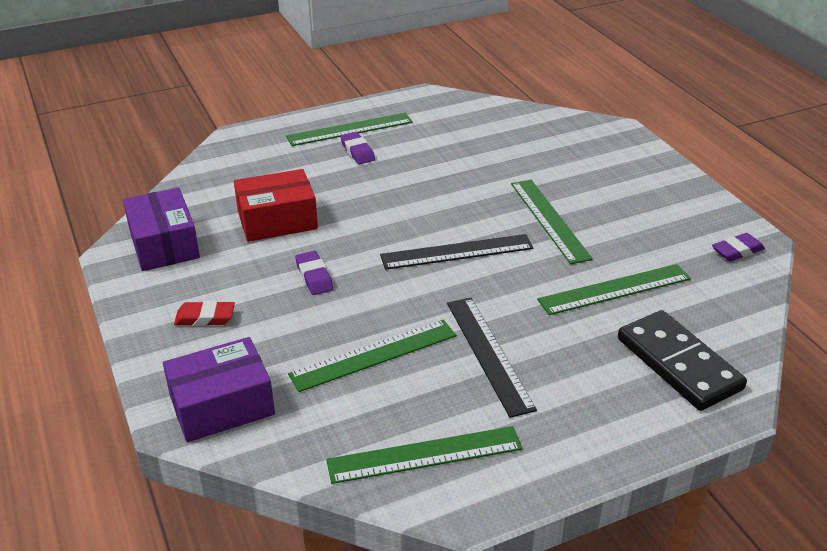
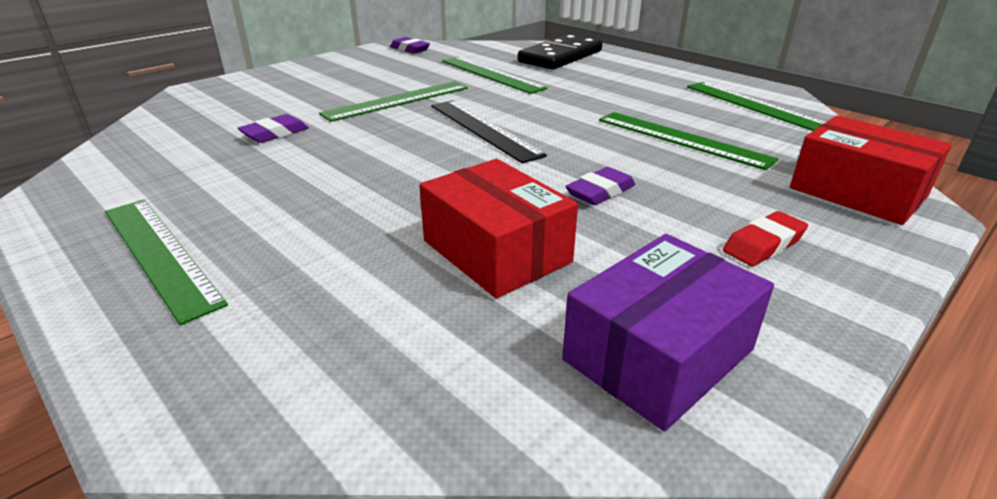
camera: 110 degrees left, 5 degrees down
purple box [163,337,275,442] -> red box [790,115,952,225]
red eraser [174,301,235,326] -> red eraser turned 75 degrees clockwise [723,211,808,266]
purple eraser [340,132,375,164] -> purple eraser moved to [237,114,309,143]
black ruler [447,298,537,418] -> none

